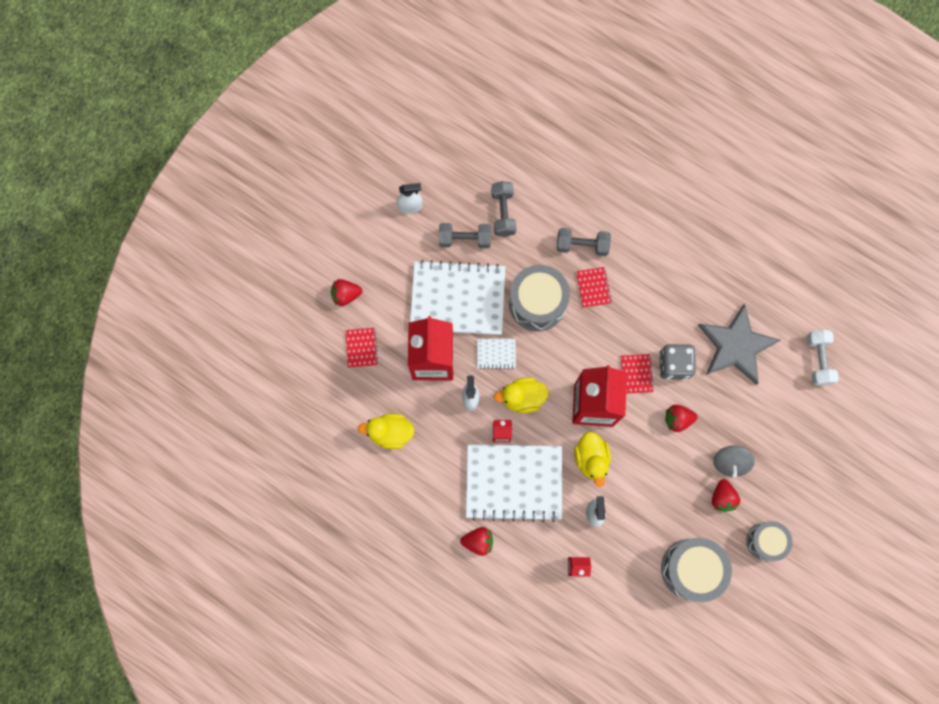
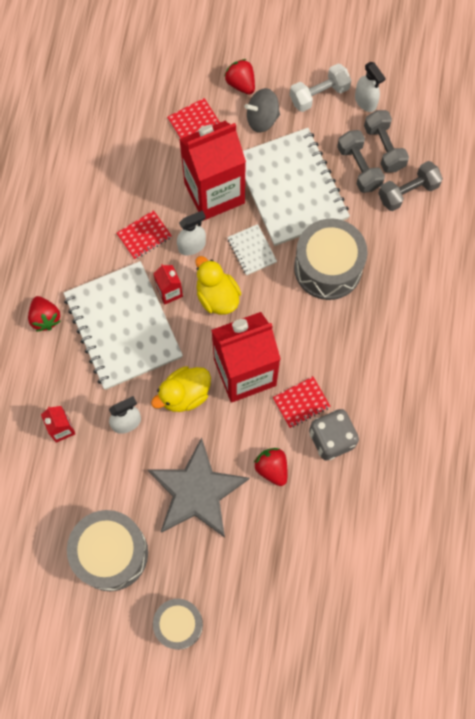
camera: 65 degrees right, 5 degrees down
yellow duck [358,414,414,449] -> none
grey dumbbell [557,228,611,256] -> grey dumbbell moved to [364,110,409,173]
red notebook [576,267,612,308] -> red notebook moved to [117,210,172,260]
grey star [698,304,780,385] -> grey star moved to [148,437,249,538]
red strawberry [712,479,740,512] -> none
grey spinning top [713,446,755,477] -> grey spinning top moved to [244,88,280,133]
white dumbbell [807,330,839,386] -> white dumbbell moved to [290,63,351,112]

